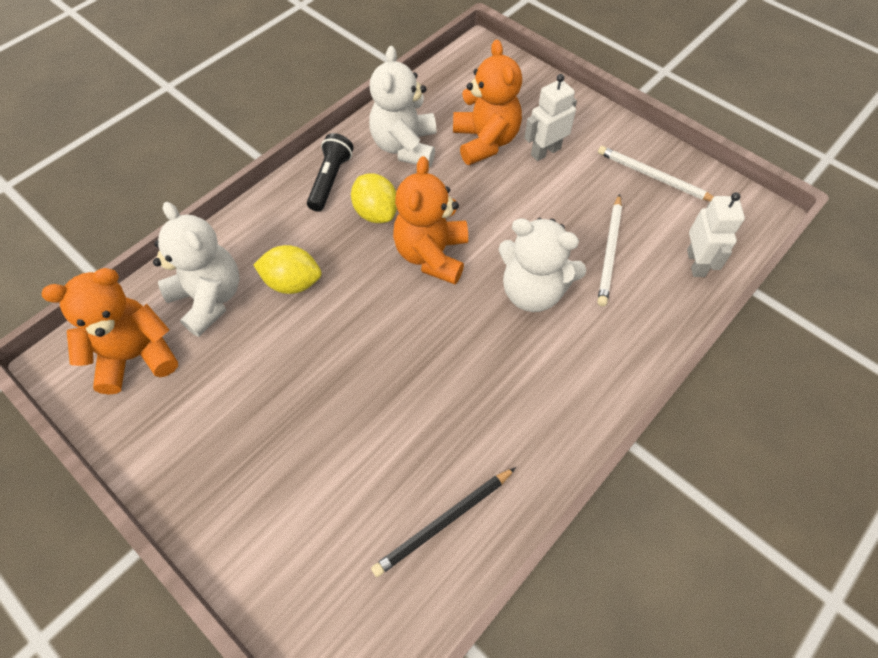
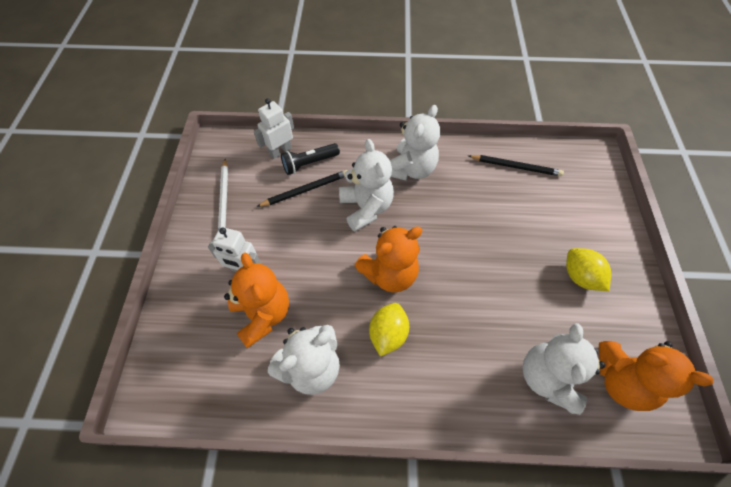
camera: 130 degrees left, 0 degrees up
yellow lemon [253,245,321,294] -> yellow lemon moved to [566,248,611,291]
black flashlight [307,133,354,212] -> black flashlight moved to [281,143,340,175]
orange teddy bear [453,40,522,165] -> orange teddy bear turned 120 degrees clockwise [224,253,289,348]
white pencil [597,194,622,306] -> black pencil [256,170,347,207]
none -> white teddy bear [390,105,440,180]

